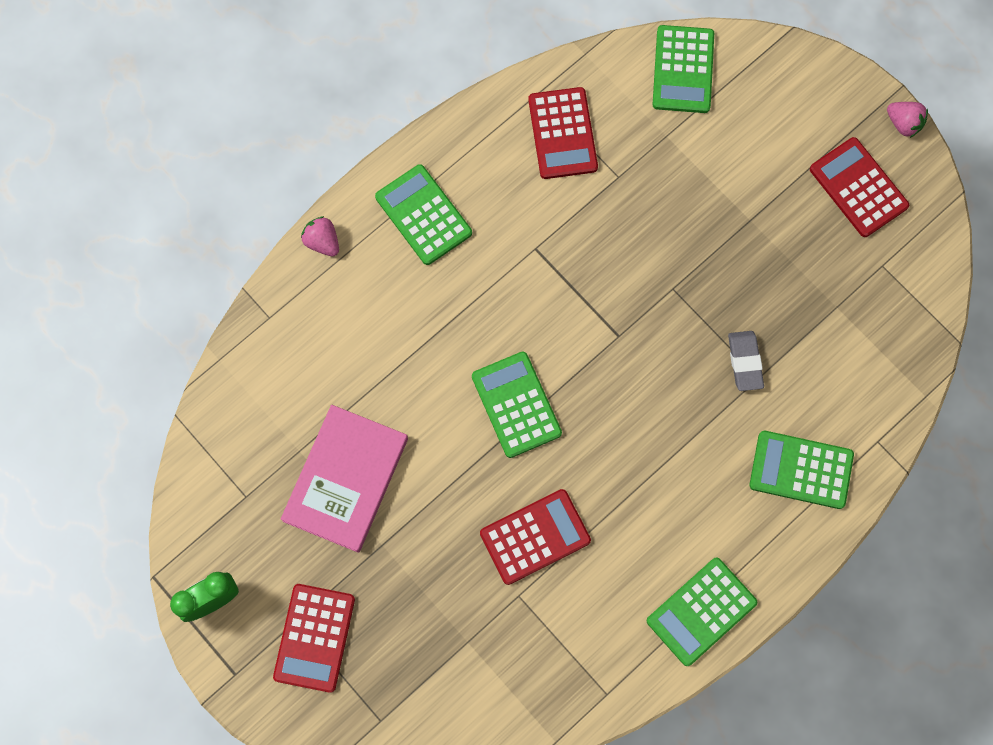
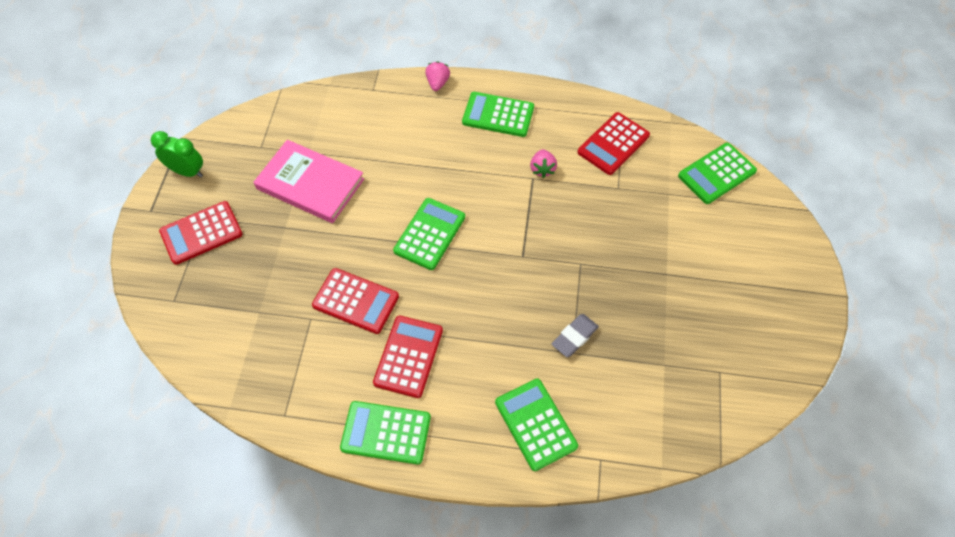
camera: 50 degrees right, 15 degrees down
pink book [281,405,408,553] -> pink book turned 45 degrees clockwise [254,140,364,223]
green calculator [375,164,472,265] -> green calculator turned 90 degrees counterclockwise [462,92,534,137]
red calculator [810,137,909,237] -> red calculator moved to [373,316,443,398]
pink strawberry [887,102,928,138] -> pink strawberry moved to [530,149,557,178]

